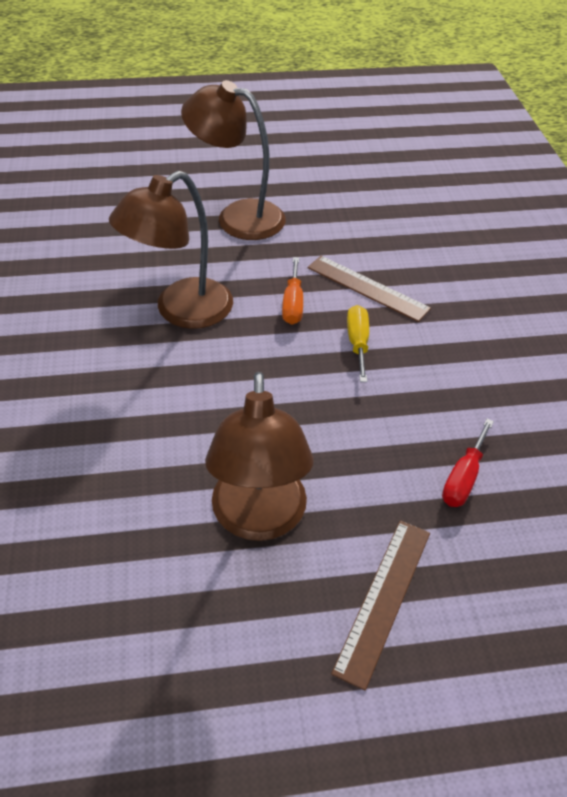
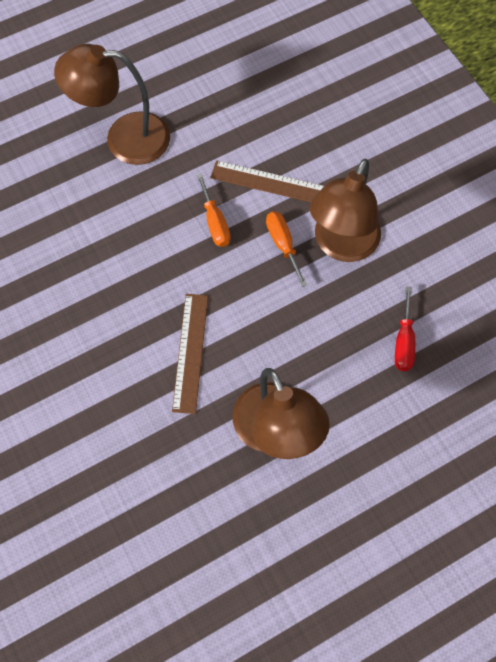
camera: 20 degrees left, 20 degrees up
brown lamp [109,171,233,329] -> brown lamp moved to [310,159,381,262]
brown ruler [331,520,430,691] -> brown ruler moved to [172,294,208,414]
yellow screwdriver [347,305,369,382] -> orange screwdriver [266,211,307,287]

